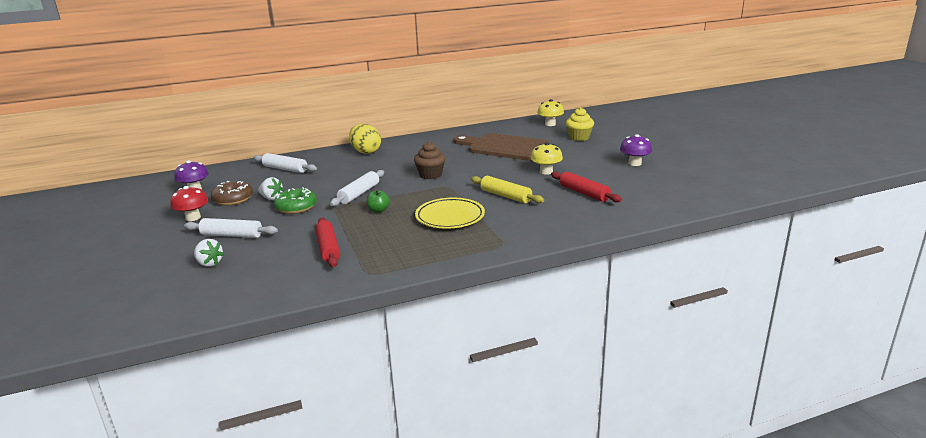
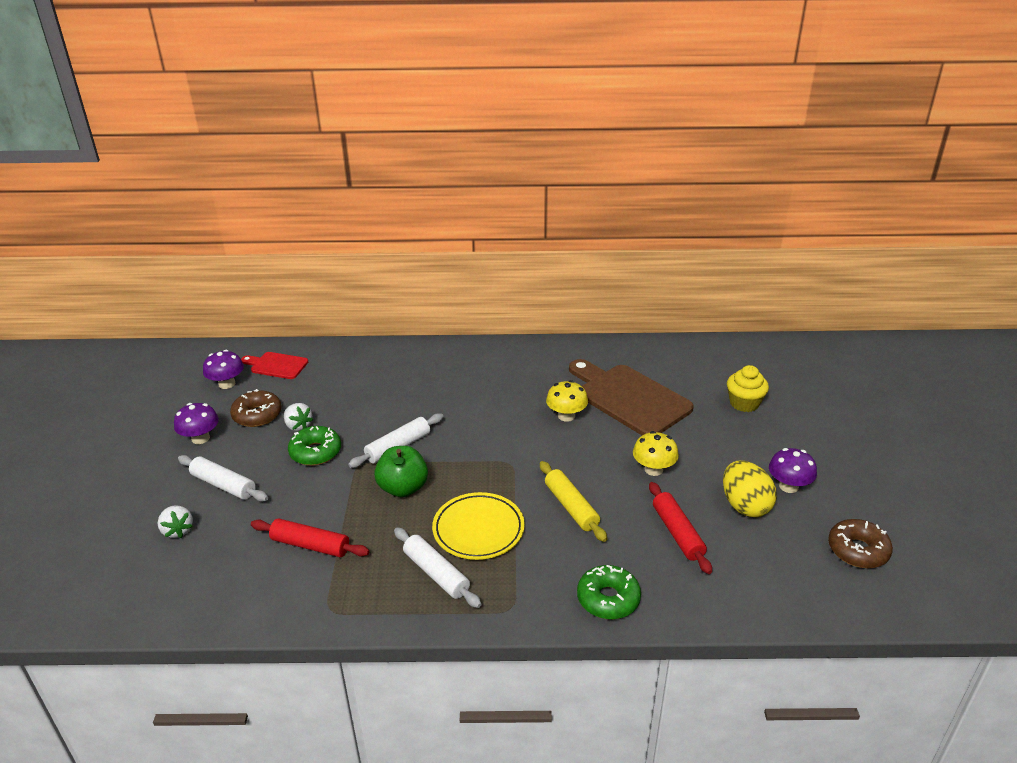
camera: 20 degrees right, 10 degrees up
red mushroom [170,186,208,221] -> purple mushroom [174,403,219,444]
white rolling pin [253,153,317,173] -> white rolling pin moved to [394,528,481,608]
red rolling pin [315,217,340,267] -> red rolling pin turned 75 degrees counterclockwise [251,518,369,557]
yellow egg [349,124,381,154] -> yellow egg moved to [723,461,777,517]
green apple [367,189,390,213] -> green apple [374,446,428,497], size x1.75
brown cupcake [414,142,446,179] -> none
yellow mushroom [537,99,564,126] -> yellow mushroom moved to [546,380,588,422]
none -> red cutting board [241,352,308,379]
none -> green donut [577,565,641,619]
none -> brown donut [828,519,893,568]

